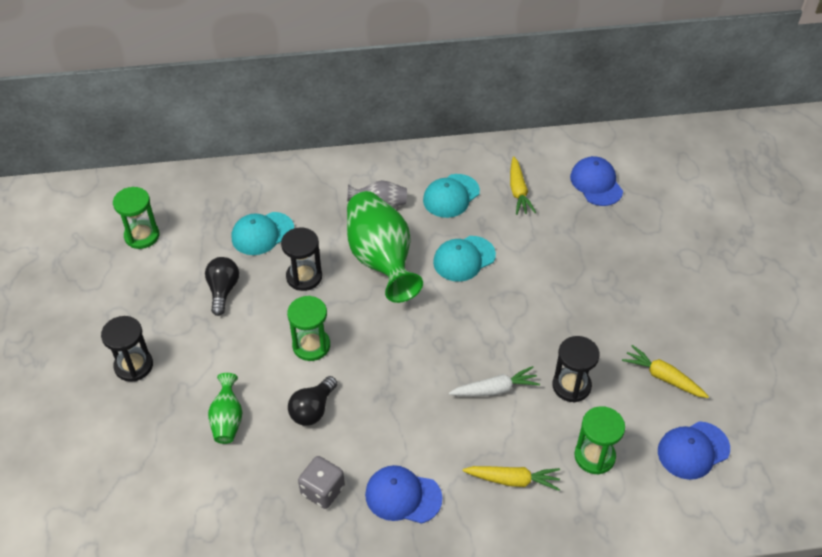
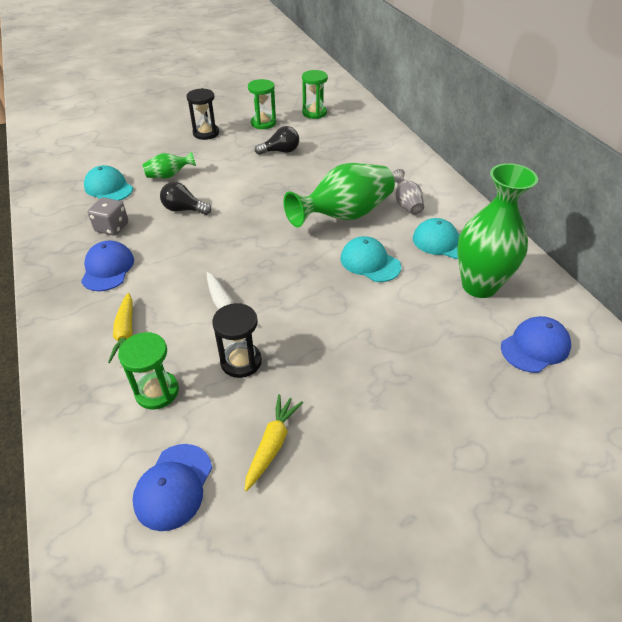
camera: 75 degrees right, 5 degrees down
turquoise cap [232,212,294,255] -> turquoise cap moved to [84,165,133,201]
black hourglass [281,228,322,291] -> none
green hourglass [287,296,330,361] -> green hourglass moved to [248,79,276,129]
yellow carrot [510,156,536,215] -> green vase [457,163,538,298]
blue cap [658,421,730,480] -> blue cap turned 120 degrees counterclockwise [133,444,212,531]

